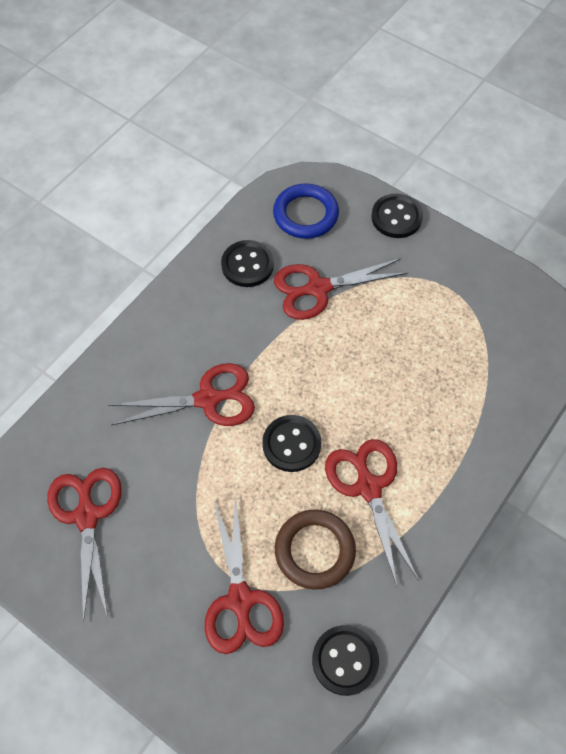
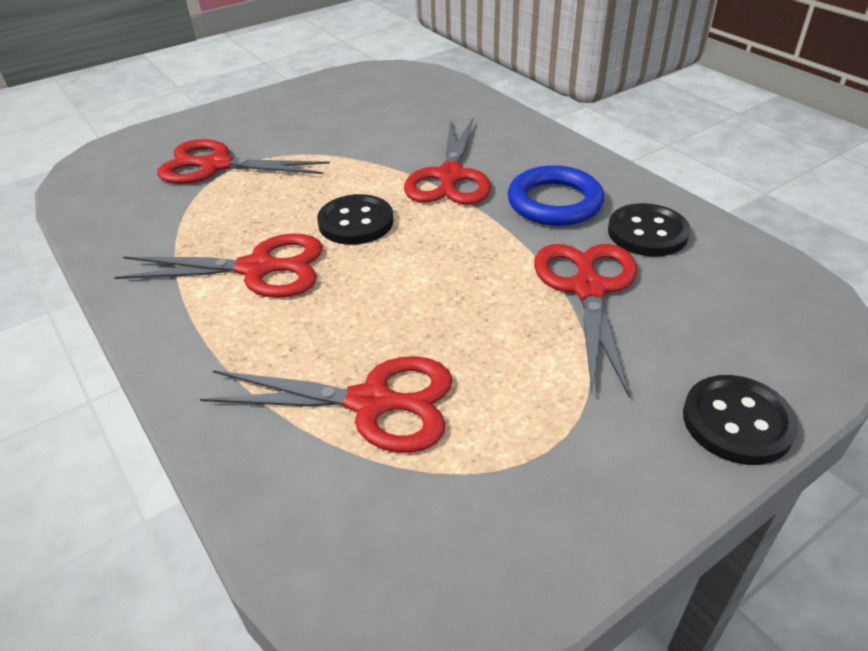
camera: 110 degrees right, 20 degrees down
red scissors [47,468,122,623] -> red scissors moved to [200,356,453,453]
blue ring [273,183,339,239] -> blue ring moved to [508,165,604,226]
brown ring [275,510,356,590] -> none
black button [312,625,379,696] -> none

